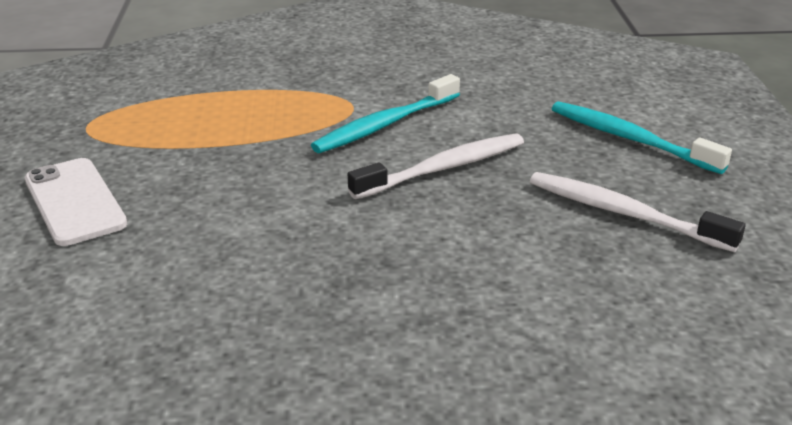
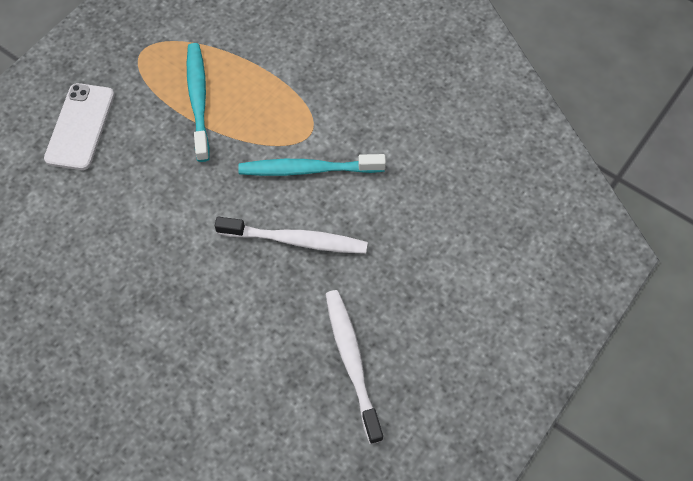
camera: 40 degrees right, 30 degrees up
turquoise toothbrush [552,101,732,174] -> turquoise toothbrush moved to [187,43,210,162]

